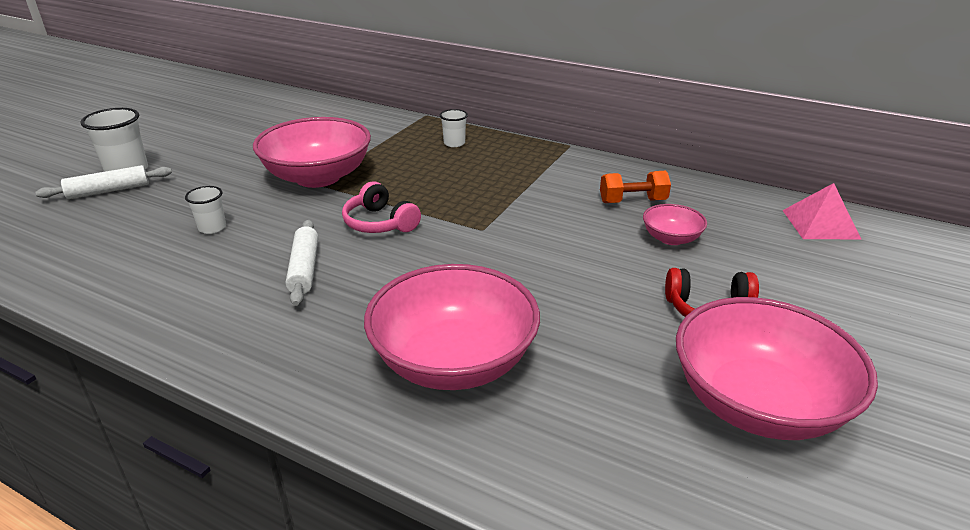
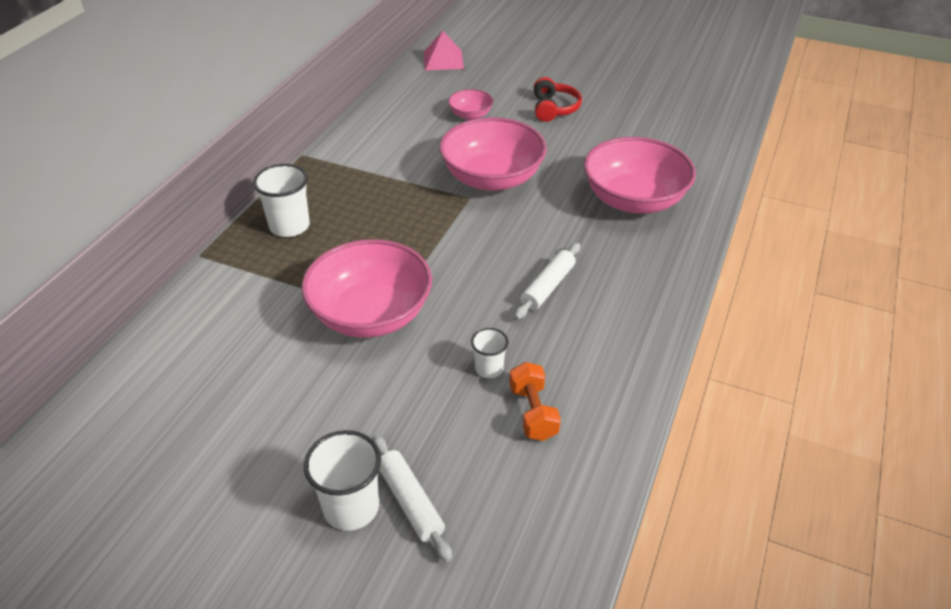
camera: 95 degrees left, 10 degrees up
white rolling pin [286,220,318,306] -> white rolling pin turned 45 degrees counterclockwise [514,243,580,320]
pink headphones [342,181,421,233] -> none
white cup [440,109,468,147] -> white cup [253,164,310,237], size x1.71
orange dumbbell [600,171,671,203] -> orange dumbbell moved to [509,362,561,441]
pink bowl [676,297,878,440] -> pink bowl moved to [439,117,547,191]

